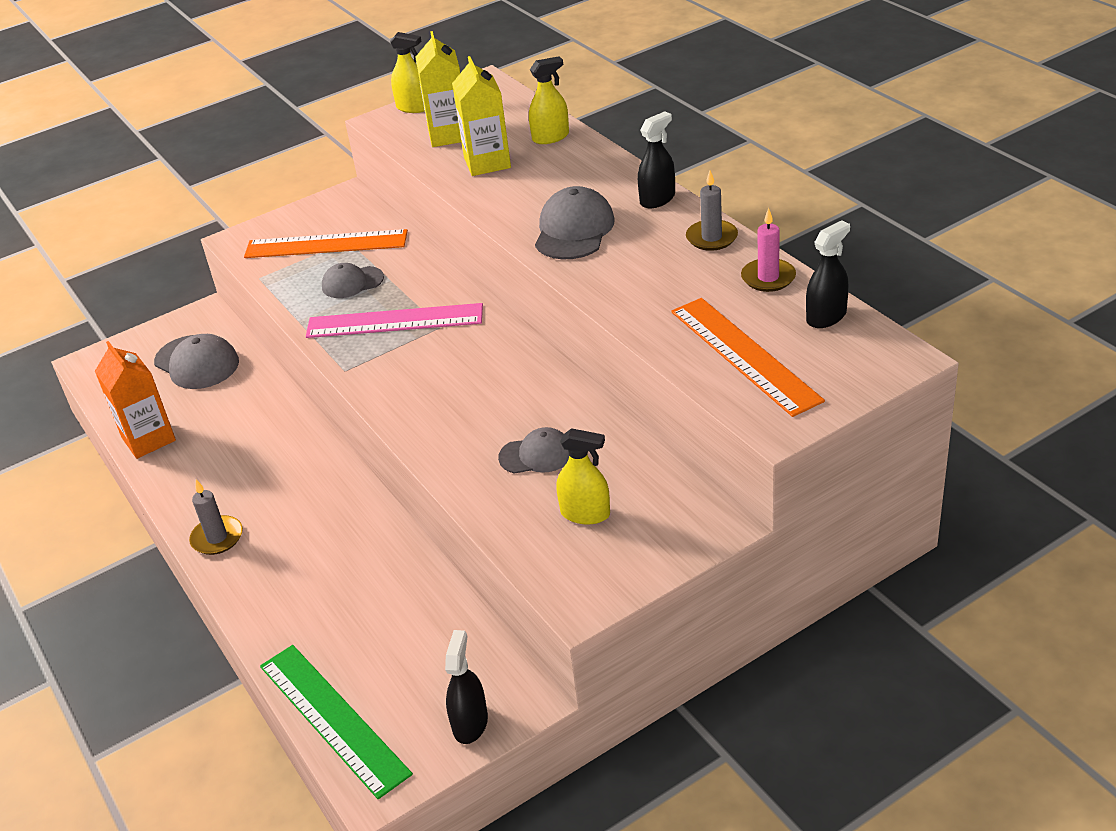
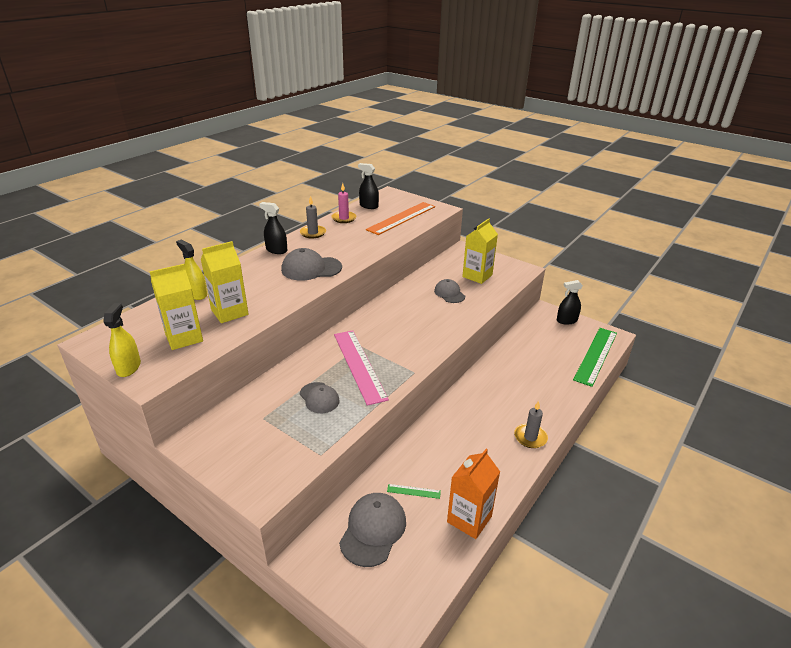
camera: 115 degrees left, 5 degrees down
orange ruler [244,229,408,258] -> none
yellow spray bottle [556,428,610,525] -> yellow carton [462,219,498,284]
none -> green ruler [387,484,441,499]

